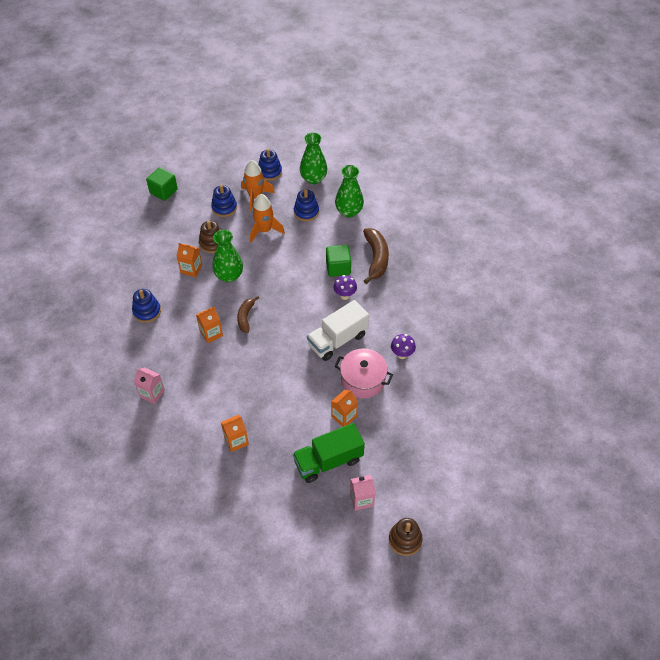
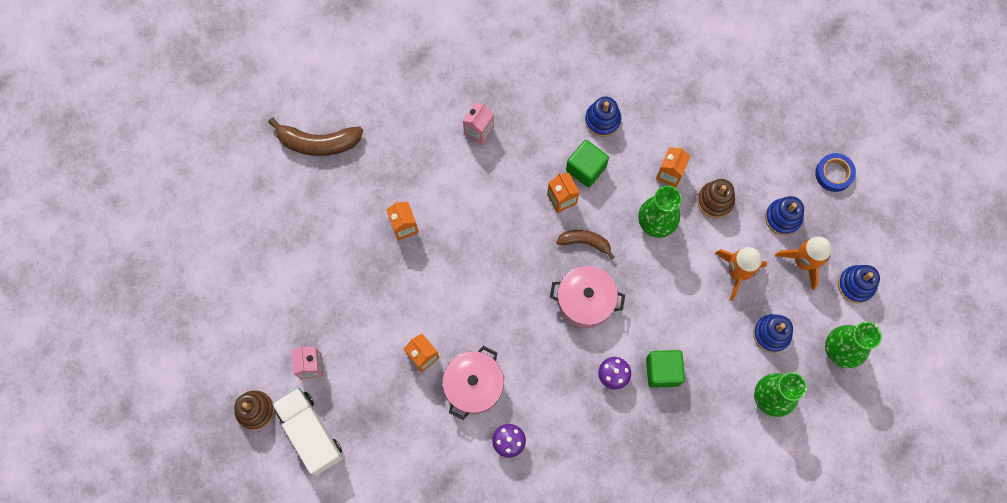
camera: 95 degrees right, 20 degrees up
green cube [146,167,178,201] -> green cube moved to [566,140,609,187]
green truck [293,423,365,483] -> none
white truck [307,300,369,361] -> white truck moved to [272,387,343,476]
brown banana [363,228,389,284] -> brown banana moved to [268,118,363,156]
none -> pink pot [550,266,625,328]
none -> blue tape [815,153,856,192]

